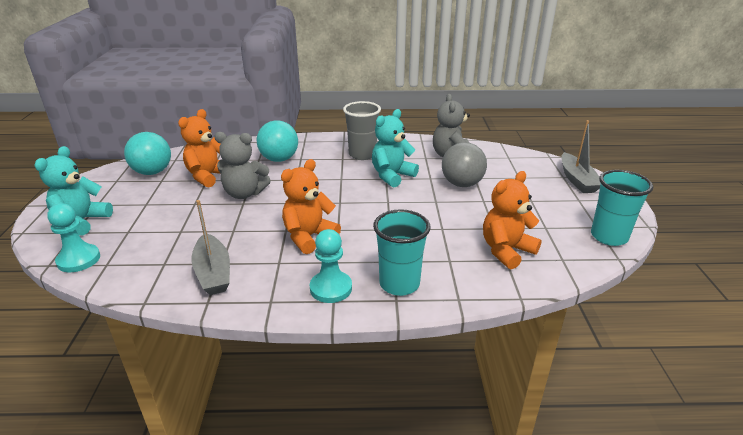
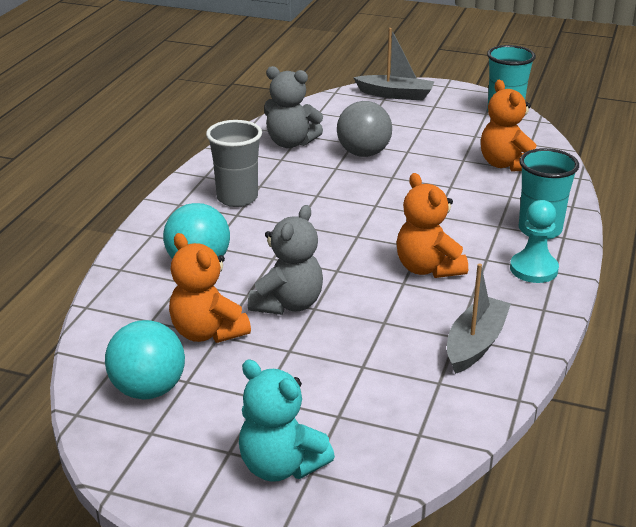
camera: 70 degrees left, 0 degrees up
turquoise pawn [47,203,100,272] -> none
grey boat [191,200,230,295] -> grey boat turned 60 degrees counterclockwise [447,263,511,374]
turquoise teddy bear [372,109,419,187] -> none

